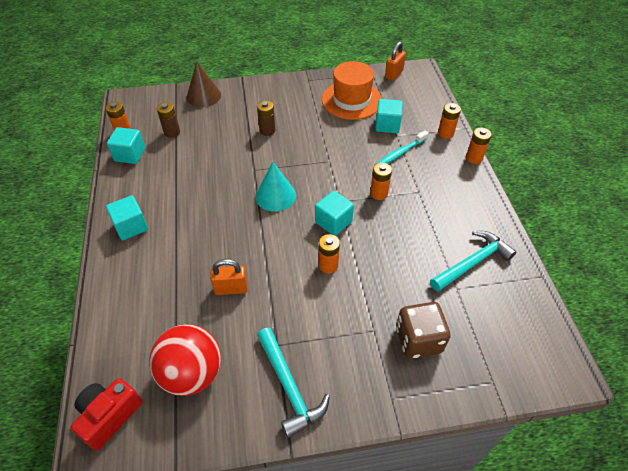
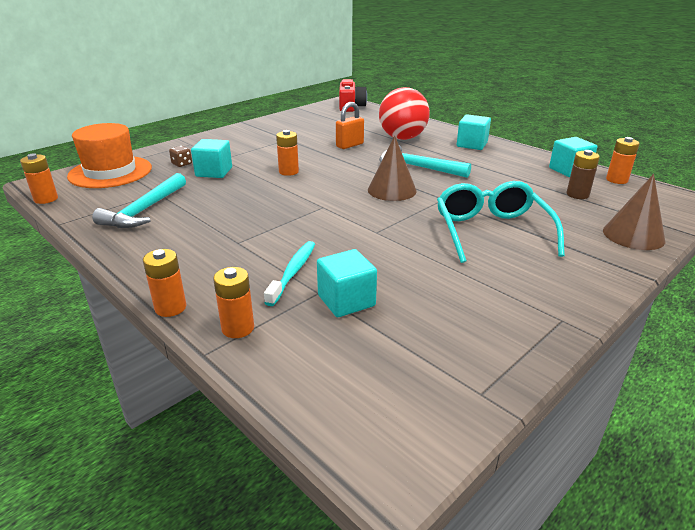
camera: 145 degrees right, 20 degrees down
red ball [149,324,221,396] -> red ball moved to [379,87,430,140]
turquoise cone [255,162,296,212] -> brown cone [368,136,417,201]
brown battery [257,100,275,136] -> turquoise glasses [437,181,565,263]
turquoise hammer [257,328,330,438] -> turquoise hammer moved to [379,145,471,178]
turquoise cube [315,191,354,236] -> turquoise cube moved to [191,139,232,178]
orange hat [322,61,382,120] -> orange hat moved to [67,123,152,188]
orange battery [370,163,392,200] -> orange battery moved to [20,153,58,204]
orange padlock [385,41,406,81] -> none
brown dice [396,302,451,359] -> brown dice [169,146,192,167], size x0.45

